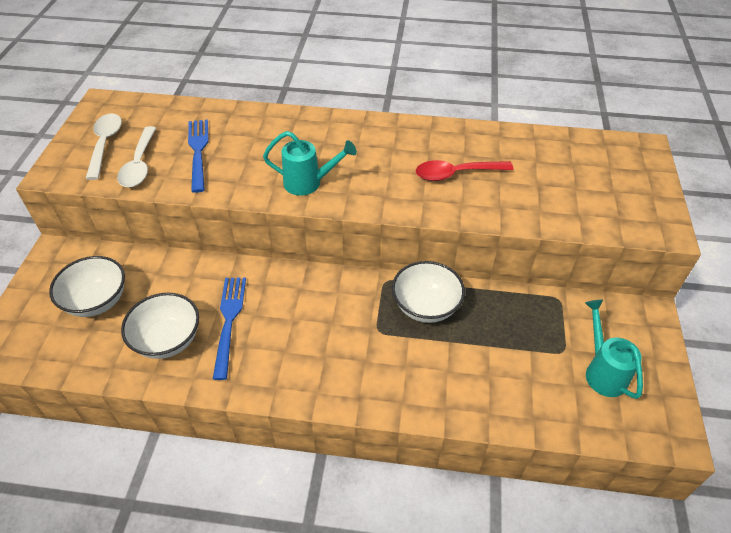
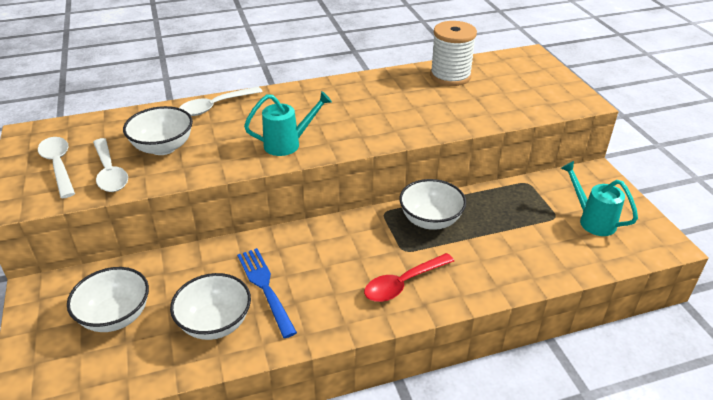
camera: 25 degrees left, 10 degrees down
blue fork [188,119,208,193] -> white bowl [123,106,193,155]
red spoon [416,160,513,181] -> red spoon moved to [364,253,454,302]
none -> white spoon [179,86,263,116]
none -> white spool [430,21,477,86]

